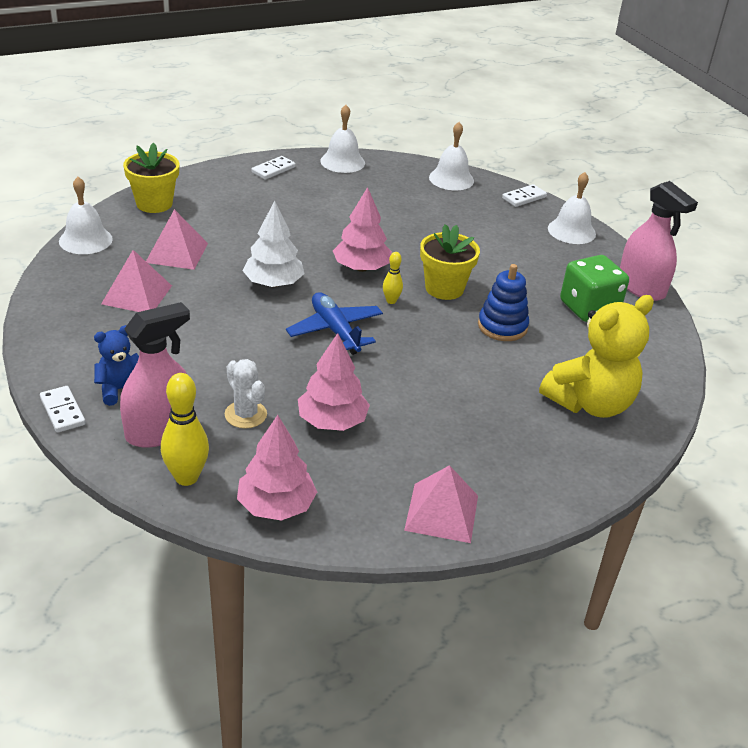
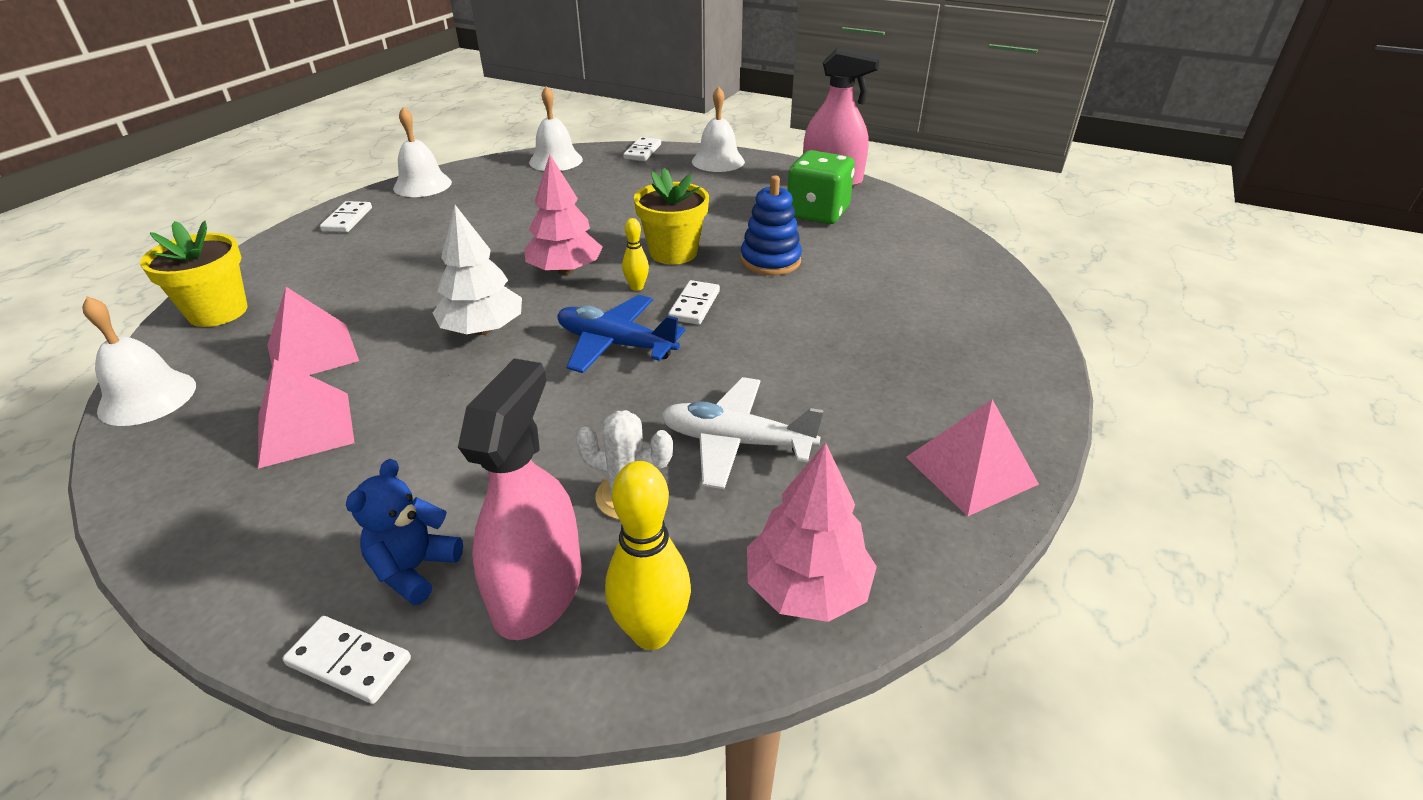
camera: 35 degrees left, 0 degrees up
pink tree [298,333,370,431] -> white plane [661,377,824,489]
yellow teddy bear [539,295,654,418] -> none
none -> white domino [668,280,720,325]

